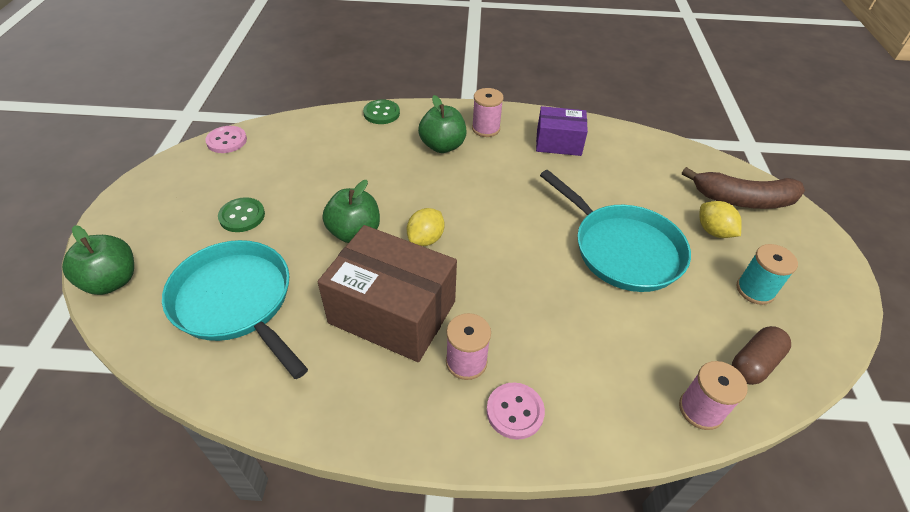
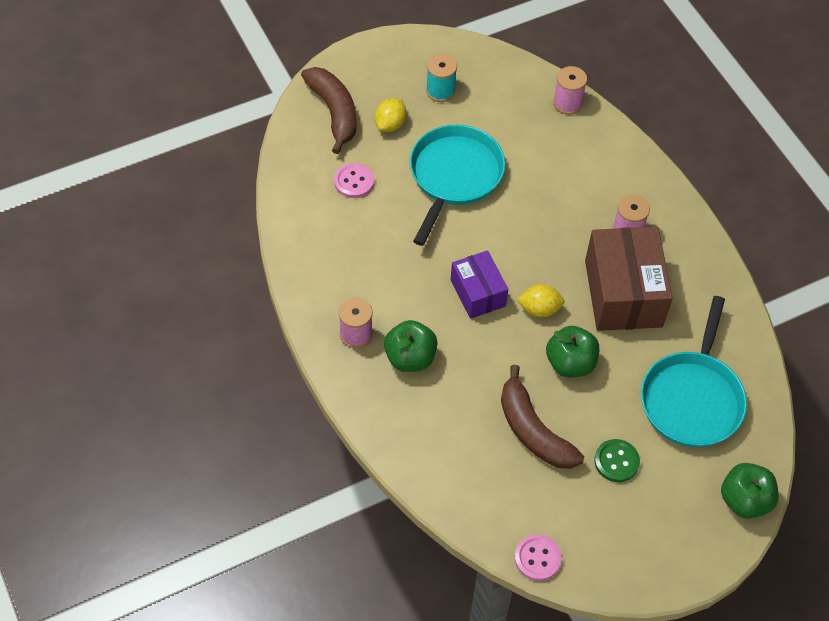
camera: 120 degrees left, 10 degrees up
green button [363,99,400,124] -> none
pink button [487,382,545,440] -> pink button moved to [334,163,374,198]
purple box [536,106,588,156] -> purple box moved to [451,250,508,319]
brown capsule [732,326,791,385] -> none
none -> brown banana [501,365,584,469]

